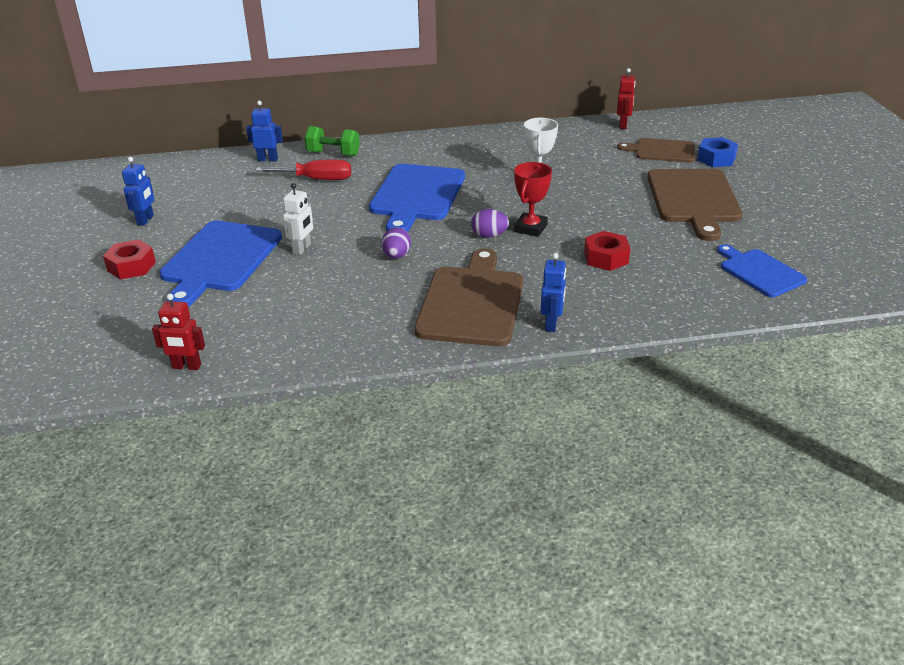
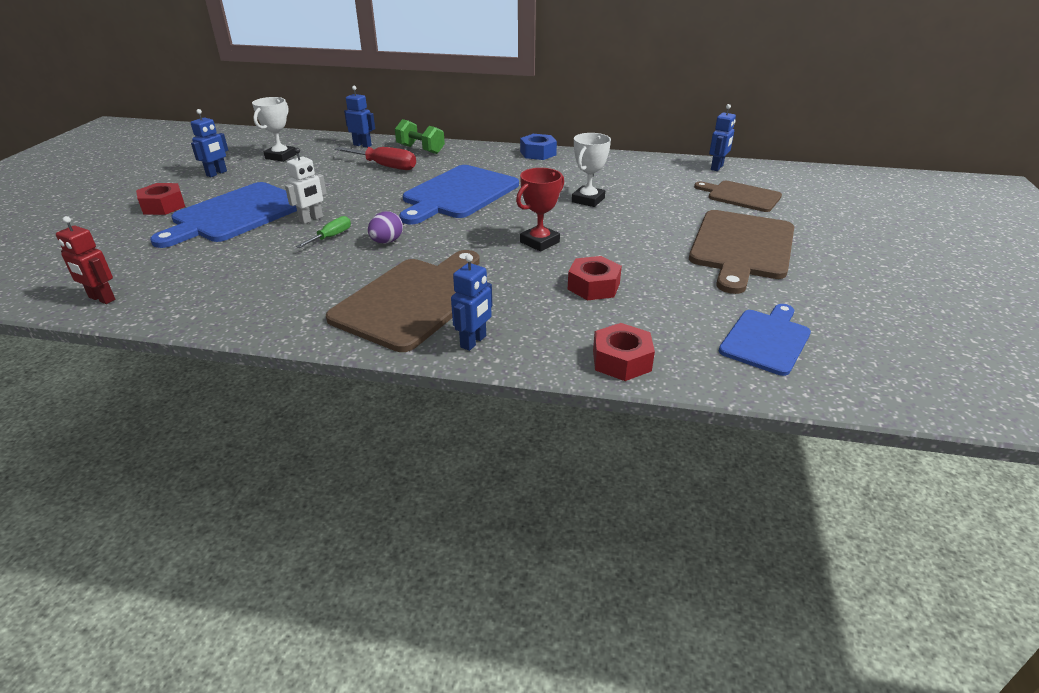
camera: 20 degrees right, 0 degrees up
purple egg [471,209,509,238] -> none
red robot [617,68,635,129] -> blue robot [709,104,736,171]
blue nut [697,137,738,167] -> blue nut moved to [520,134,557,160]
blue cutting board [717,244,807,297] -> blue cutting board turned 45 degrees clockwise [719,304,811,376]
none -> white trophy [252,97,297,162]
none -> green screwdriver [296,216,351,248]
none -> red nut [593,323,655,381]

